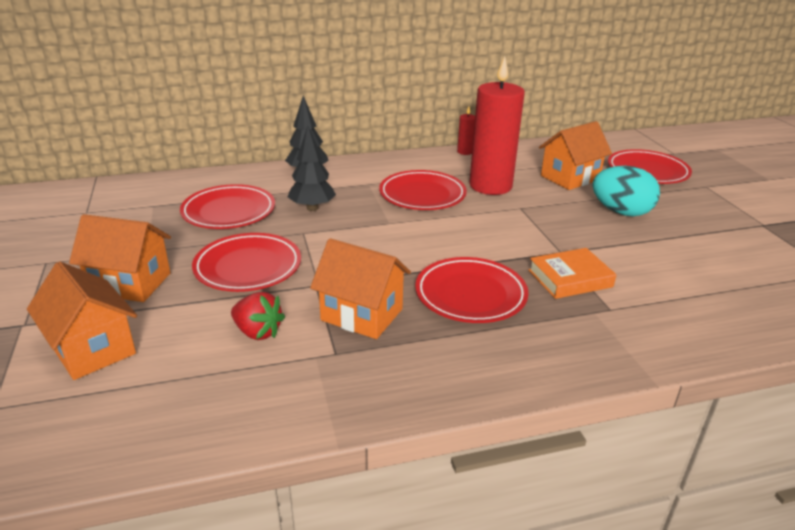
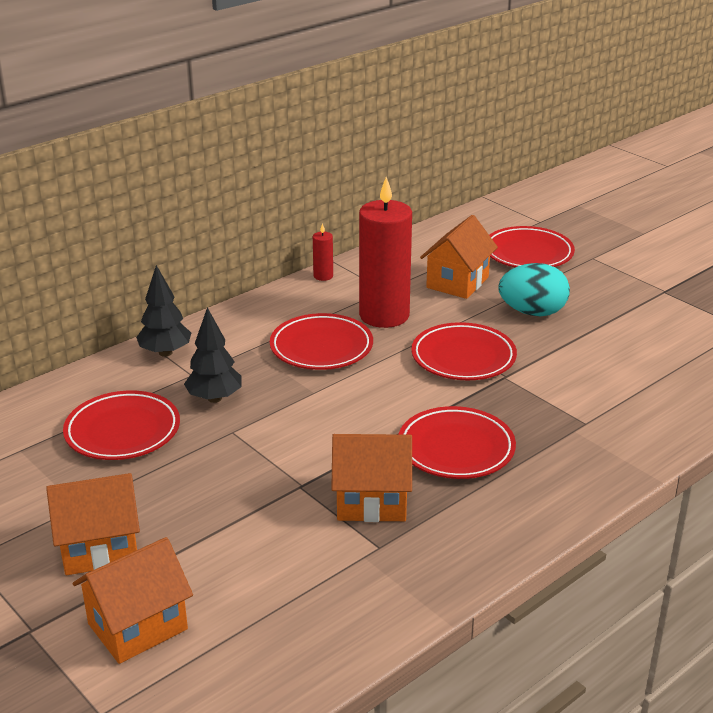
camera: 25 degrees left, 0 degrees up
orange house [27,261,137,380] -> orange house turned 60 degrees counterclockwise [73,537,193,664]
red plate [192,233,301,292] -> red plate moved to [411,322,517,380]
red strawberry [231,292,285,340] -> none
orange book [528,248,616,299] -> none

